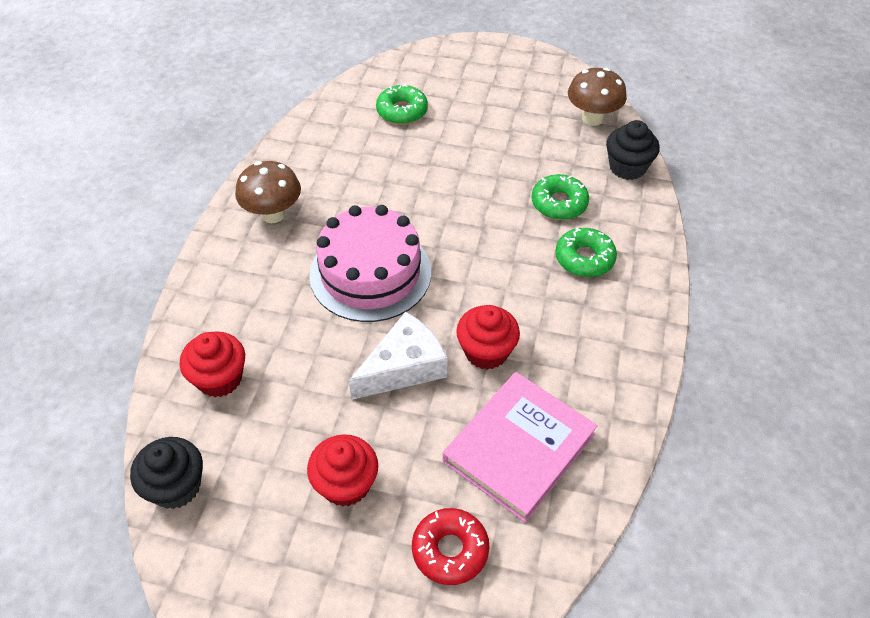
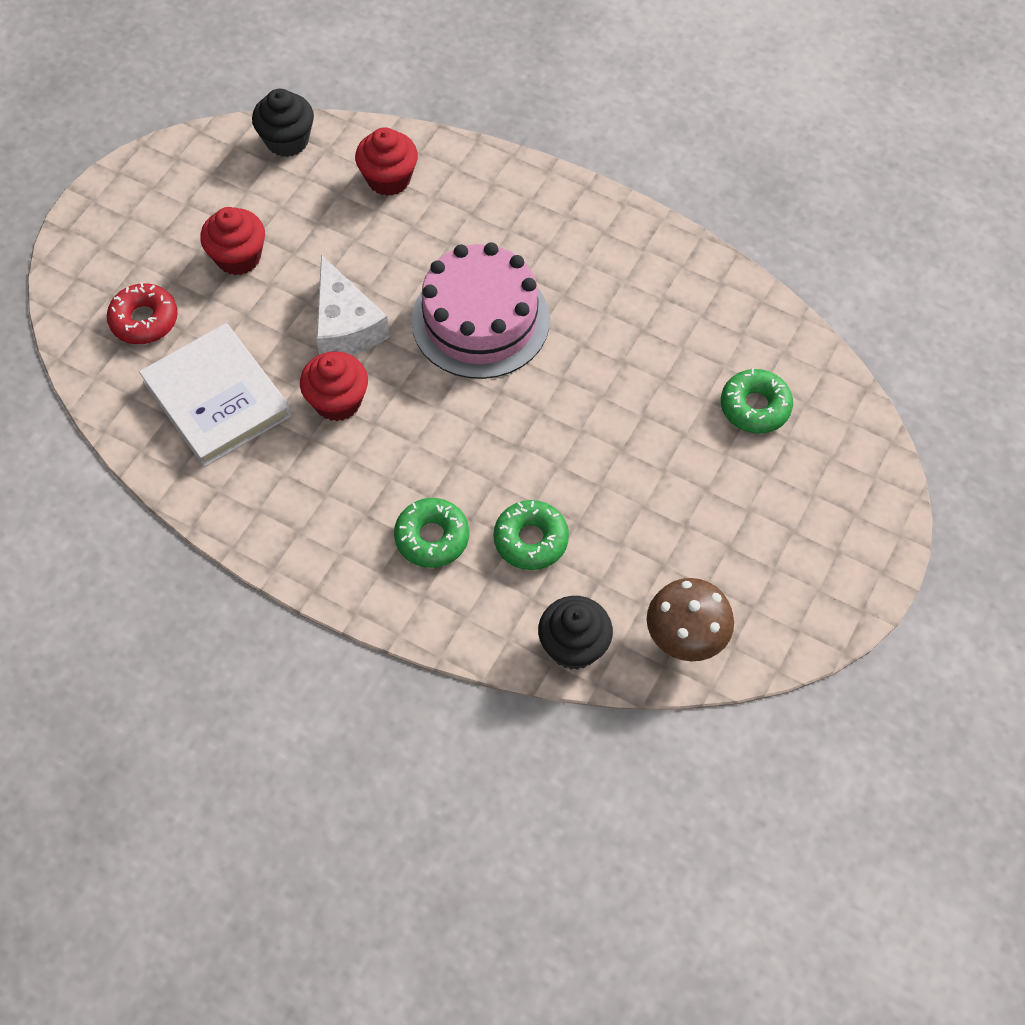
camera: 105 degrees right, 10 degrees up
brown mushroom [235,161,301,223] -> none
pink book [443,372,598,522] -> white book [139,323,292,467]

